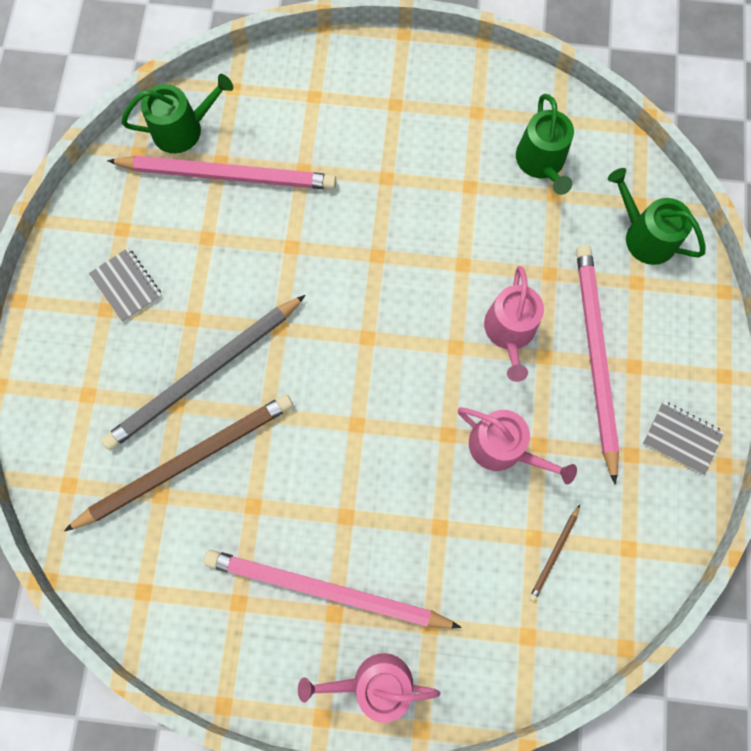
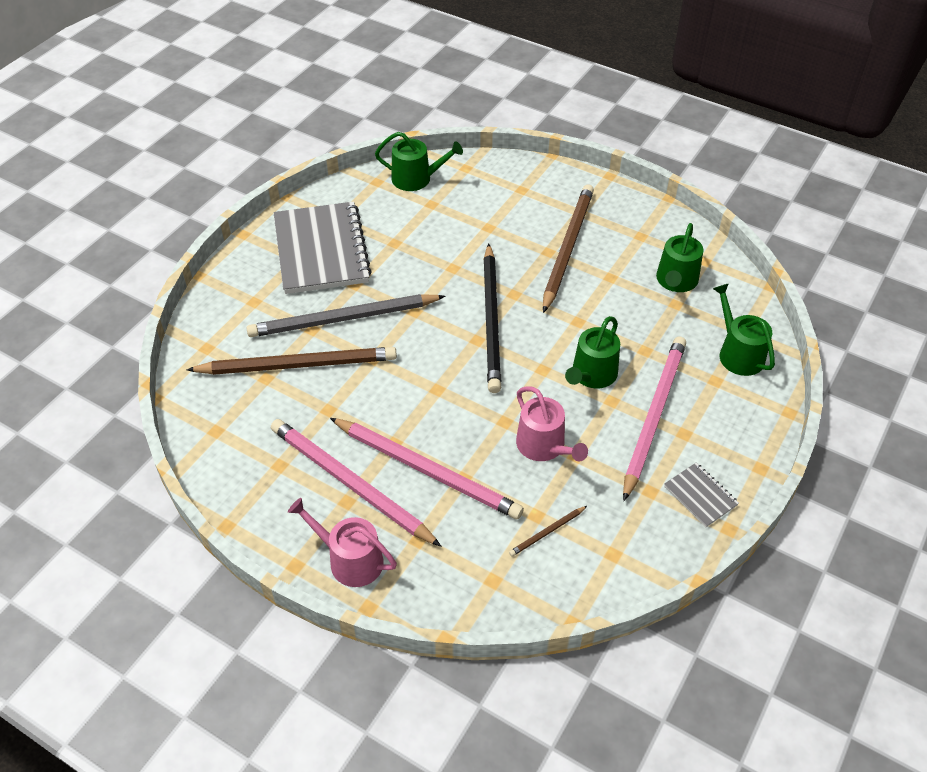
camera: 25 degrees right, 25 degrees down
grey notebook [89,248,162,322] -> grey notebook [274,202,372,294], size x2.26
pink pencil [107,156,336,190] -> pink pencil moved to [330,418,524,519]
pink watering can [484,266,544,382] -> green watering can [565,316,620,388]
none -> black pencil [483,243,501,393]
none -> brown pencil [543,185,594,313]

